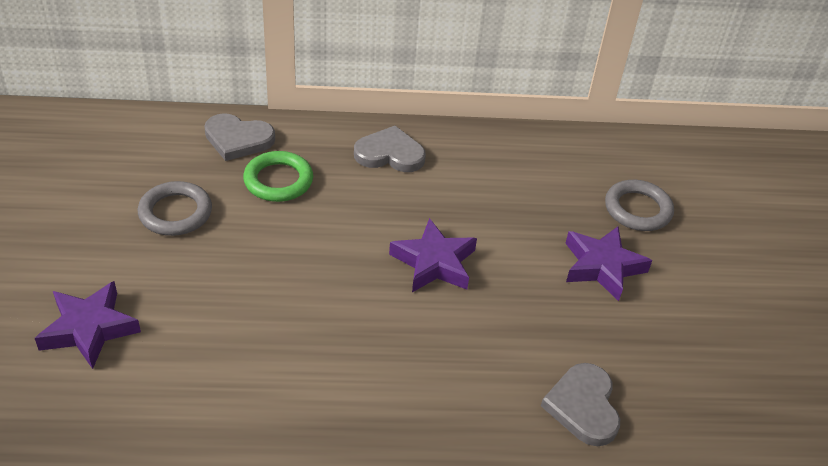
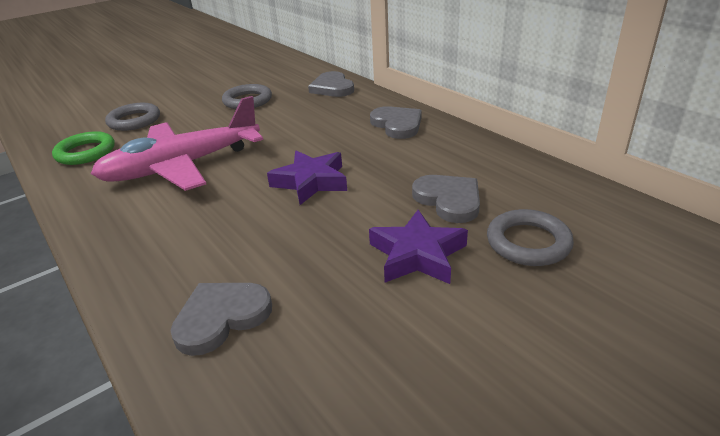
camera: 60 degrees right, 10 degrees down
purple star [35,281,141,369] -> grey ring [105,103,160,131]
green ring [243,151,313,202] -> green ring moved to [52,131,115,165]
none -> pink plane [91,96,263,191]
none -> grey heart [412,175,480,223]

